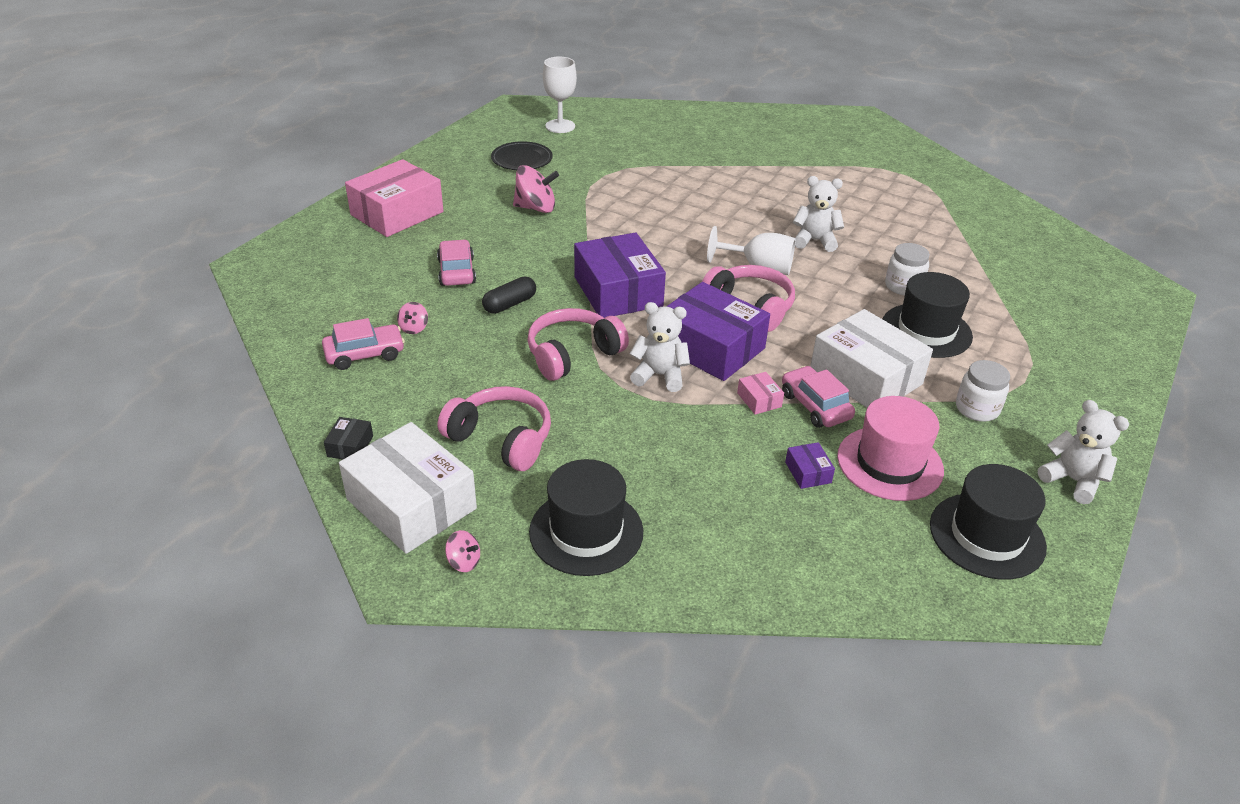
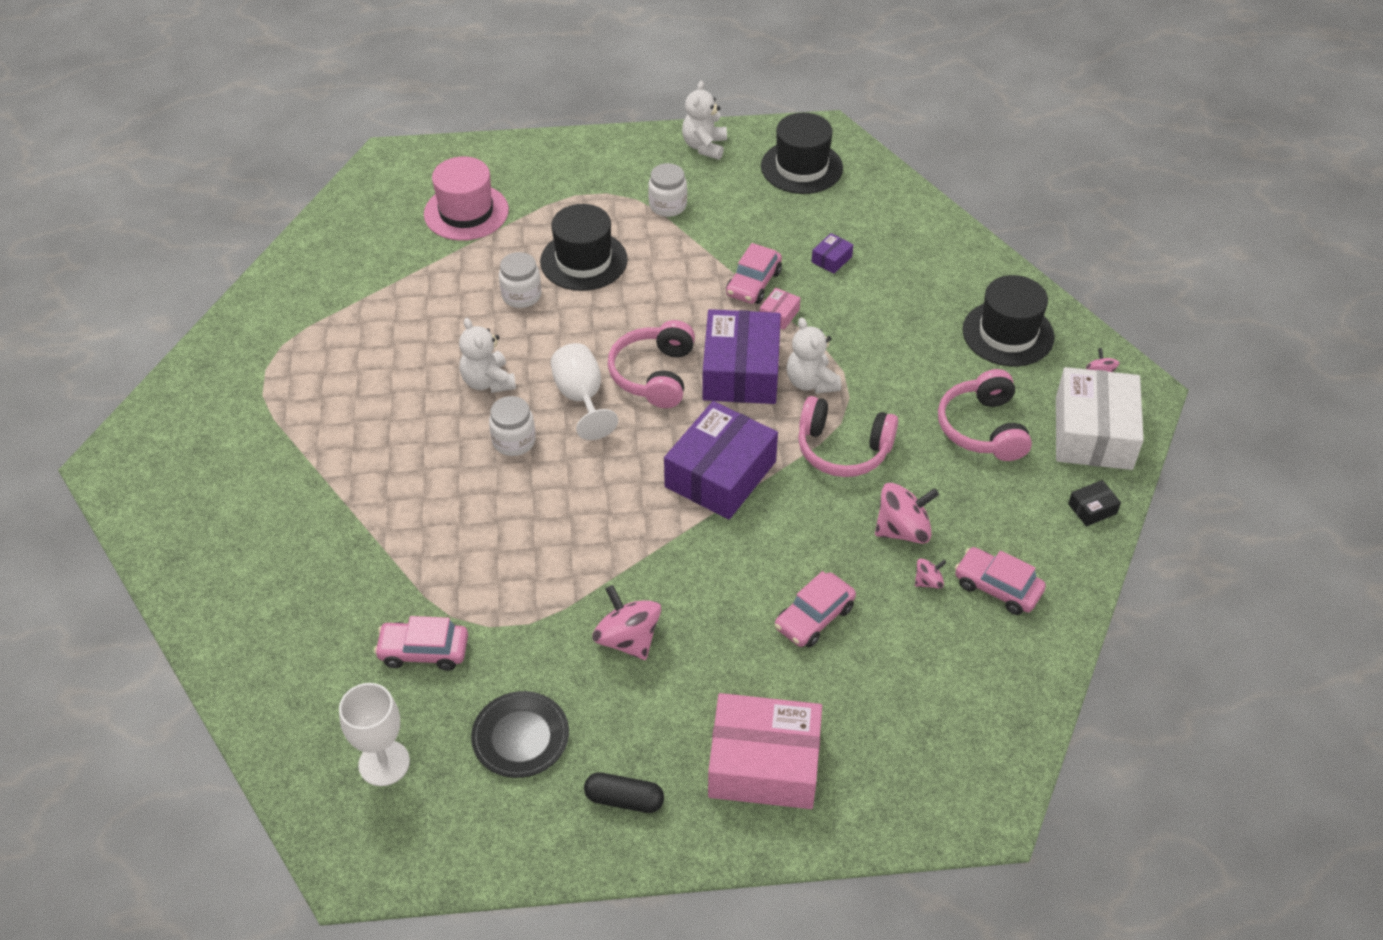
camera: 125 degrees left, 10 degrees up
black capsule [482,277,536,314] -> black capsule moved to [584,772,664,813]
white box [810,309,933,408] -> none
pink hat [837,396,944,501] -> pink hat moved to [424,157,509,241]
none -> pink car [374,616,468,671]
none -> white jar [489,396,536,456]
none -> pink spinning top [875,483,939,544]

